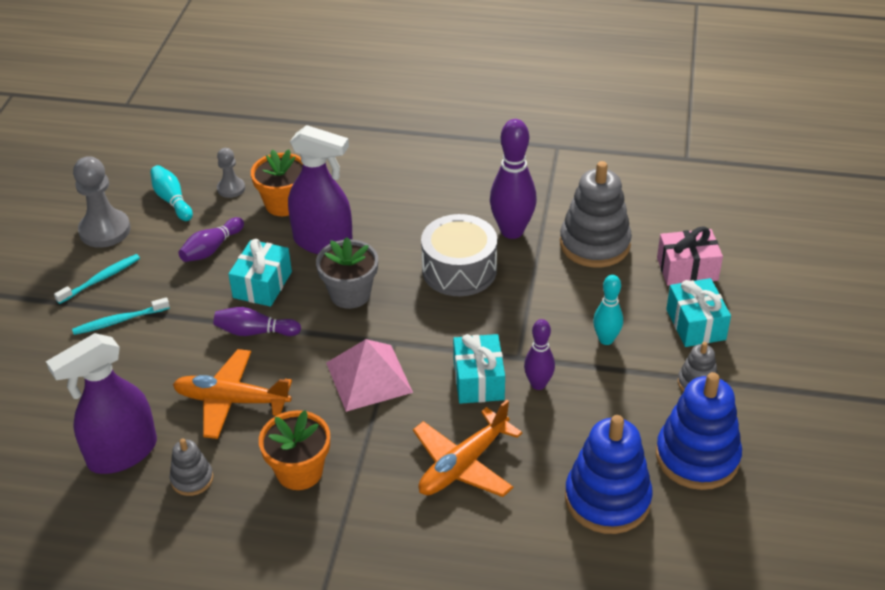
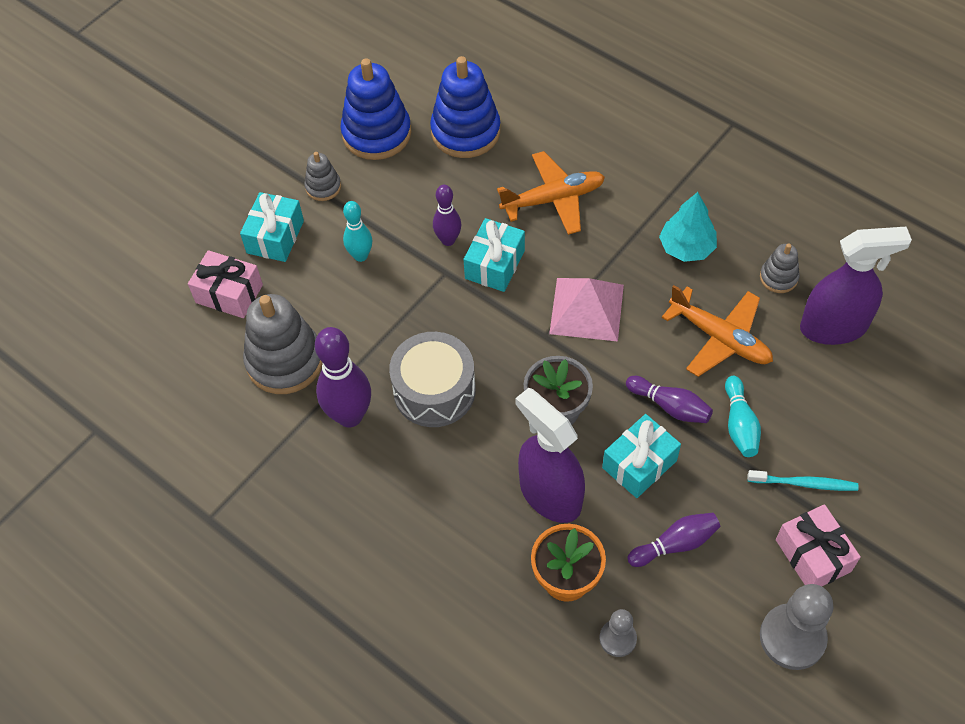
camera: 150 degrees left, 15 degrees up
turquoise toothbrush [54,254,140,304] -> pink gift [776,504,861,587]
turquoise bowling pin [150,165,193,221] -> turquoise bowling pin moved to [725,376,761,457]
orange flower pot [259,410,330,490] -> turquoise tree [659,192,717,262]

